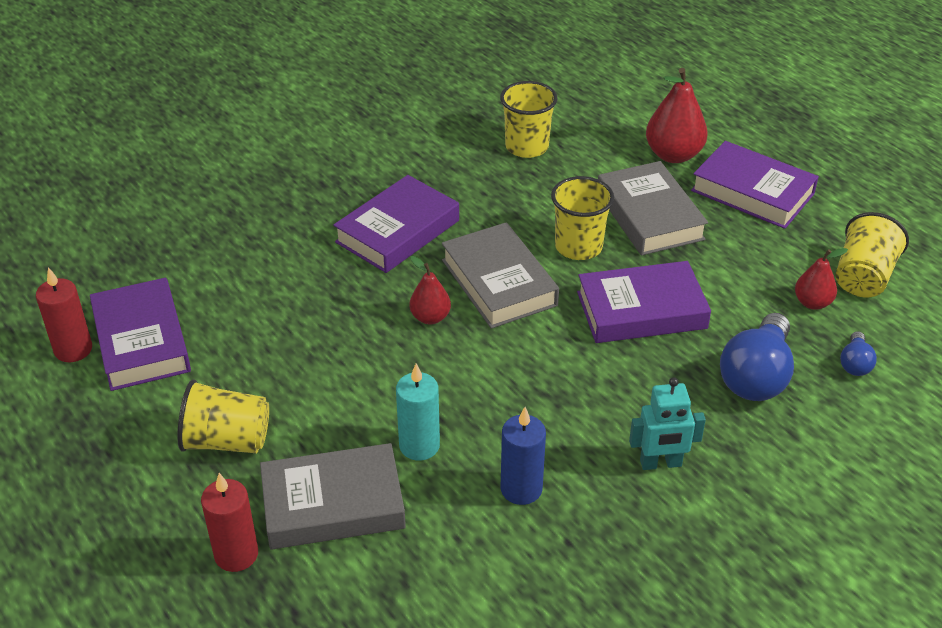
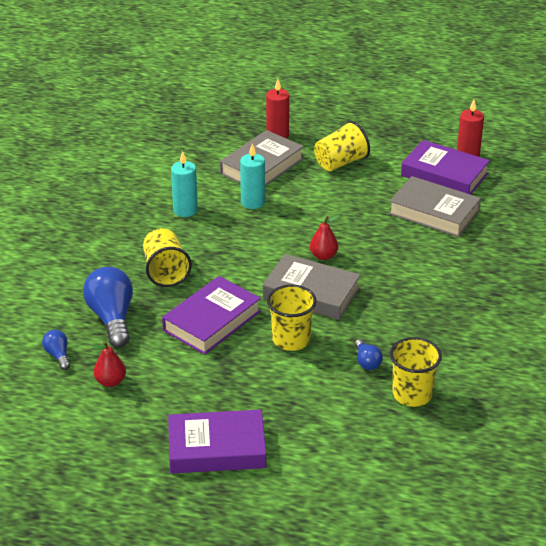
camera: 140 degrees right, 5 degrees down
purple book [333,175,459,273] -> none
blue candle [501,407,546,505] -> turquoise candle [171,151,198,217]
grey book [598,161,708,256] -> grey book moved to [389,176,481,237]
turquoise robot [629,377,706,470] -> none
red pear [646,68,708,163] -> none
yellow cup [835,212,909,297] -> yellow cup moved to [143,228,192,287]
none -> blue light bulb [355,339,383,370]

